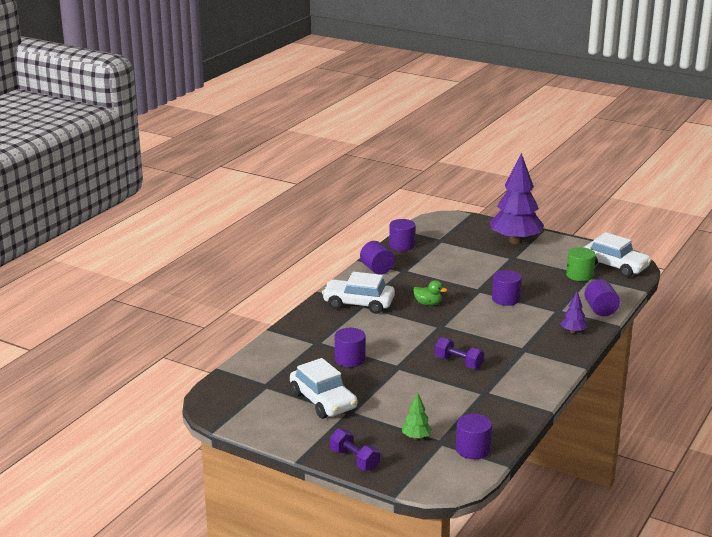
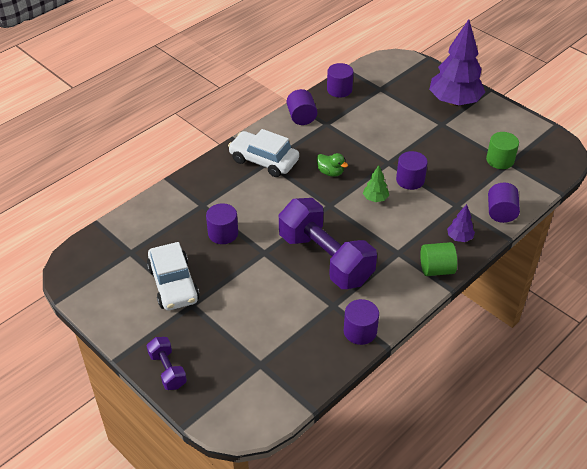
camera: 15 degrees right, 20 degrees up
green tree [402,392,432,440] -> green tree moved to [363,165,389,202]
purple dumbbell [435,337,484,369] -> purple dumbbell [279,198,377,289], size x2.16
purple cylinder [456,413,492,459] -> purple cylinder moved to [344,299,379,345]
white car [584,232,652,277] -> none
none -> green cylinder [420,242,457,276]

